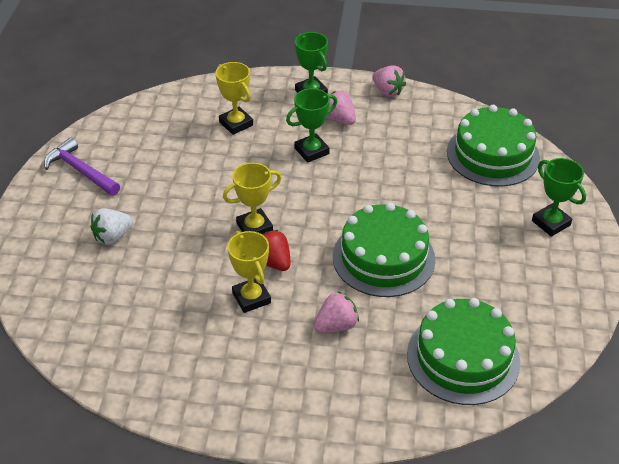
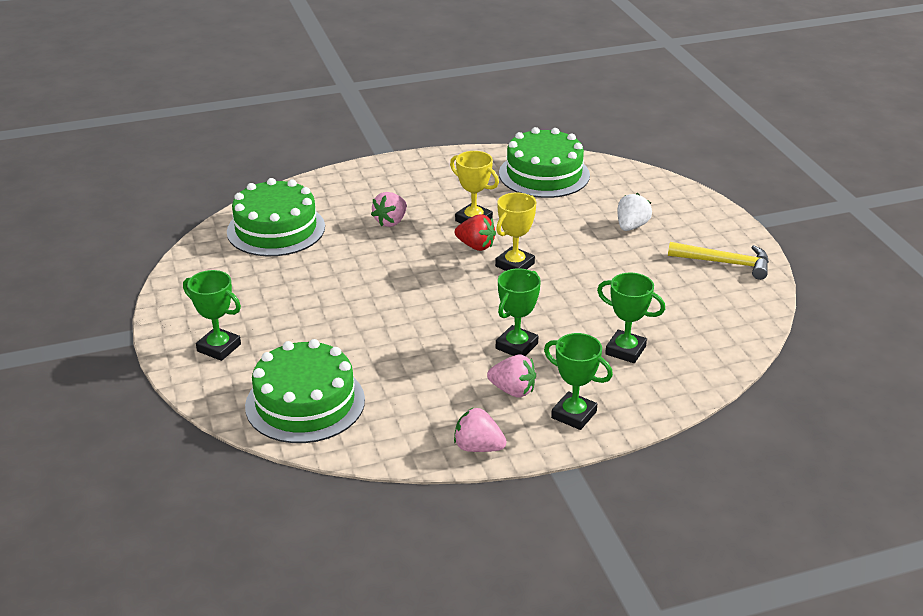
camera: 155 degrees right, 10 degrees down
purple hammer [44,138,120,196] -> yellow hammer [668,242,769,280]
yellow trophy [215,62,253,135] -> green trophy [597,273,665,363]
green cake [333,203,435,297] -> green cake moved to [499,127,590,198]

